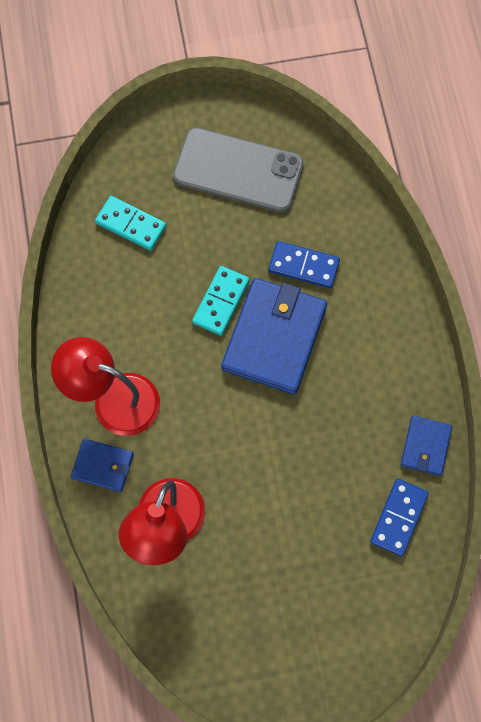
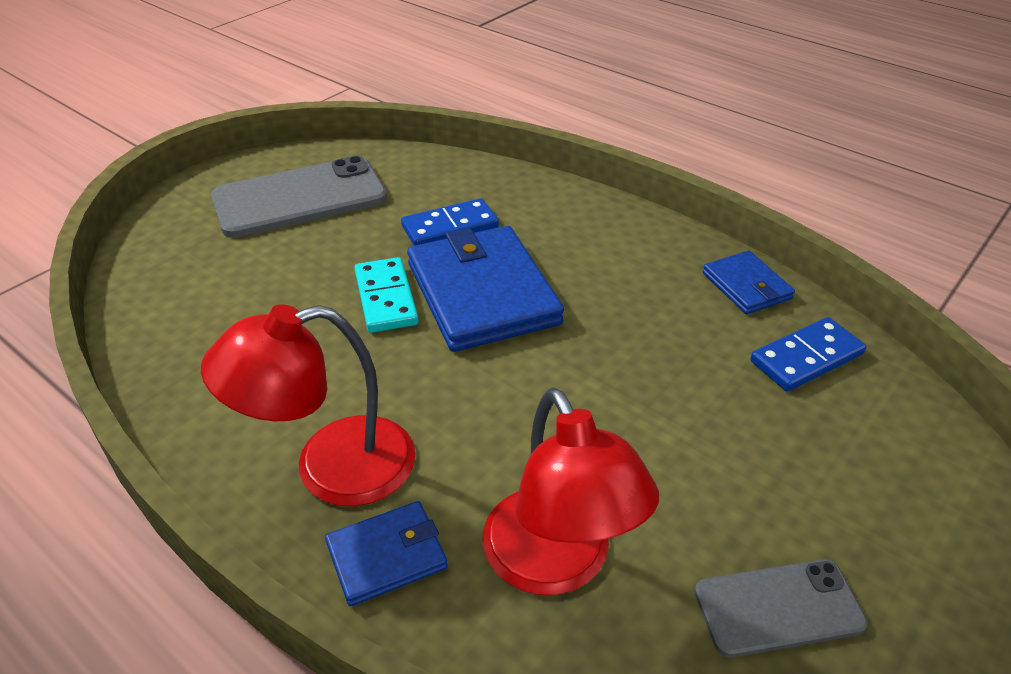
camera: 40 degrees left, 30 degrees down
turquoise domino [95,196,166,251] -> none
blue domino [370,479,429,557] -> blue domino turned 75 degrees clockwise [750,317,866,392]
none -> grey phone [695,559,868,657]

